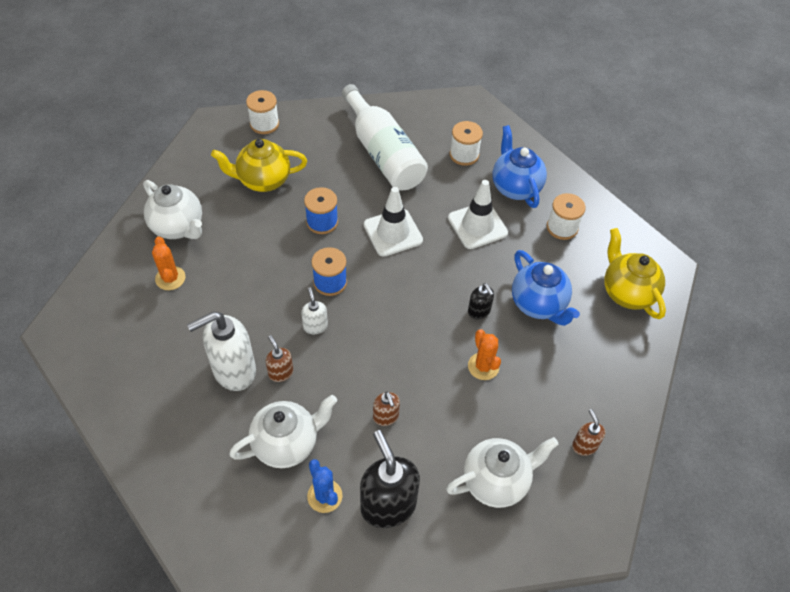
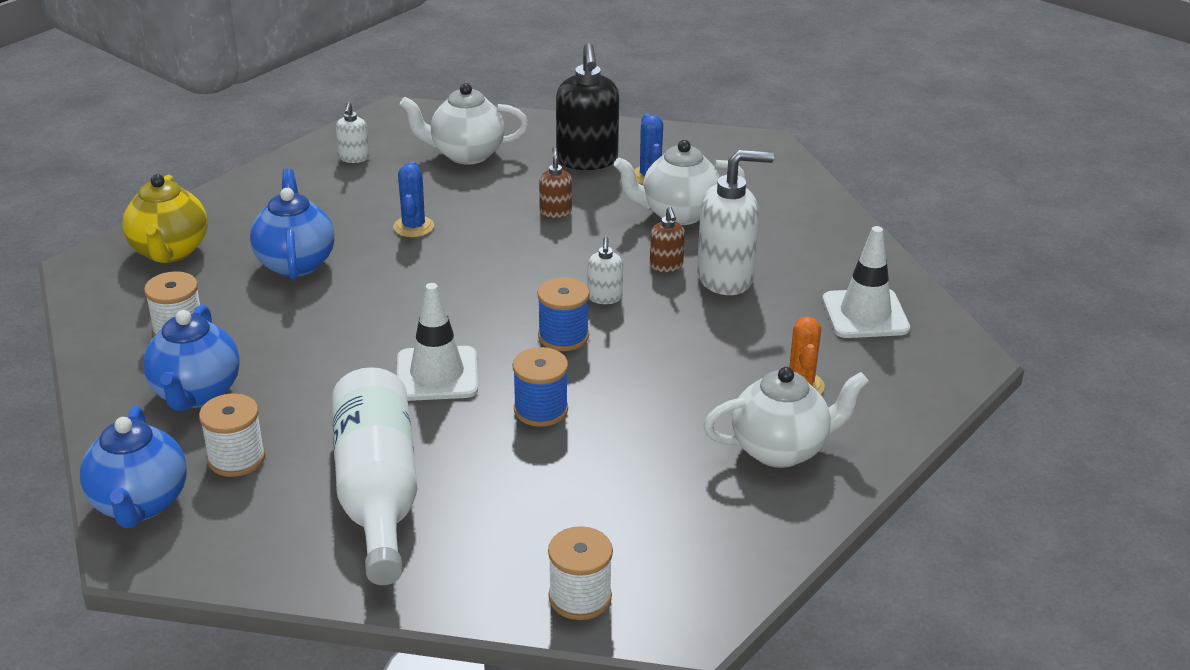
camera: 160 degrees left, 20 degrees down
white teapot [143,180,202,239] -> white teapot turned 105 degrees clockwise [704,367,869,468]
yellow teapot [211,139,307,192] -> none
white traffic cone [448,180,508,249] -> white traffic cone moved to [822,226,910,338]
black soap dispenser [468,283,494,319] -> none
orange cactus [468,329,501,380] -> blue cactus [393,161,434,237]
brown soap dispenser [572,409,605,456] -> white soap dispenser [336,102,369,163]
none -> blue teapot [80,406,187,528]

